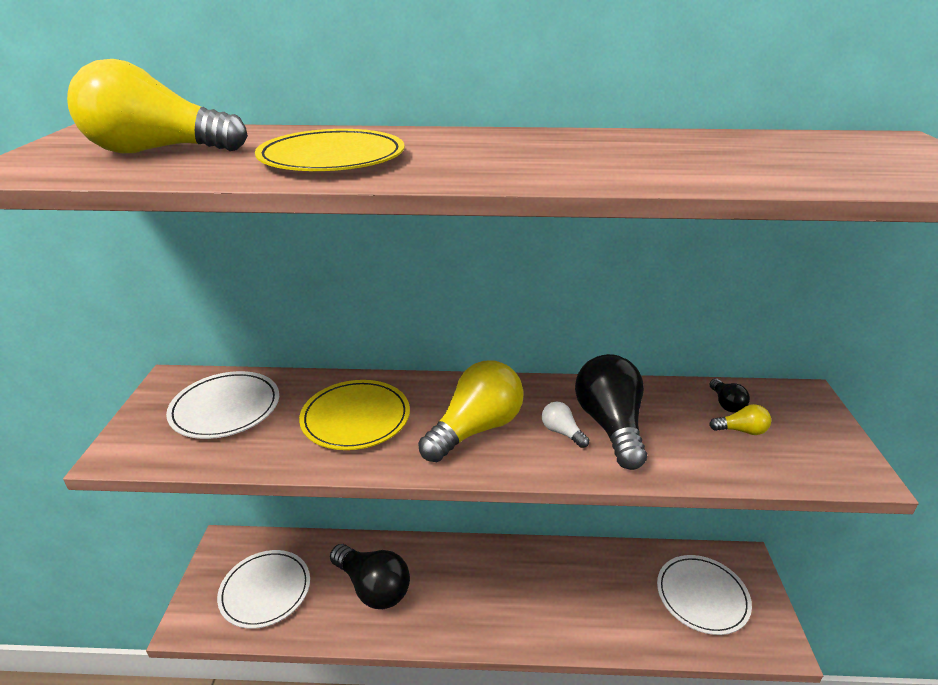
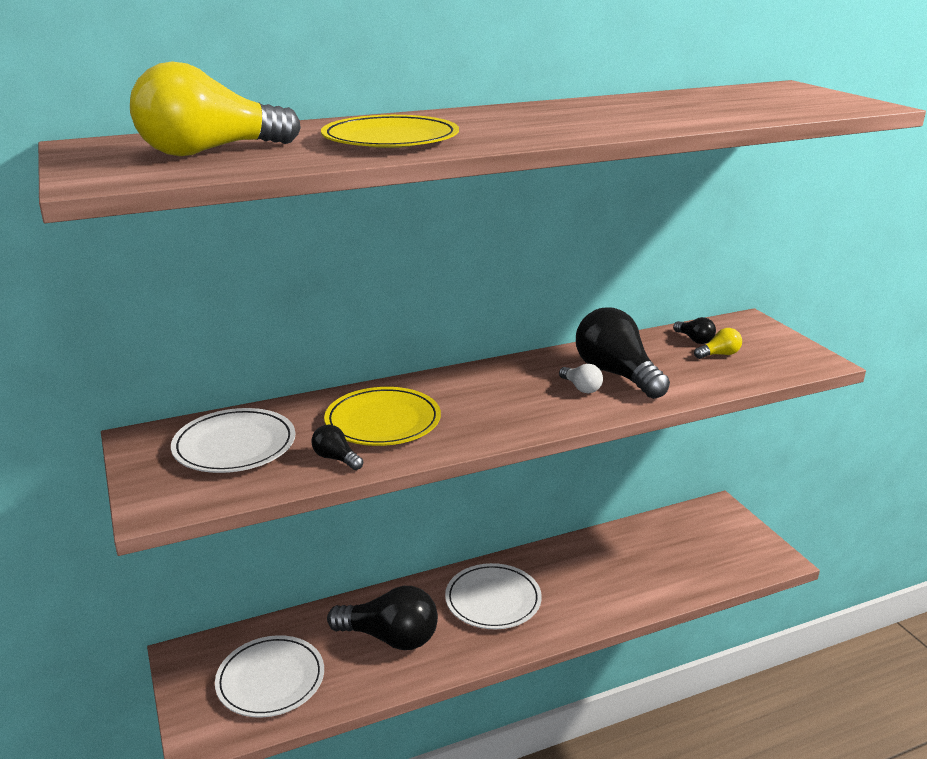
camera: 25 degrees left, 5 degrees down
yellow light bulb [418,360,524,462] -> none
white light bulb [542,402,589,448] -> white light bulb turned 150 degrees counterclockwise [559,364,603,393]
white plate [657,555,752,635] -> white plate moved to [445,563,542,629]
none -> black light bulb [311,425,363,470]

